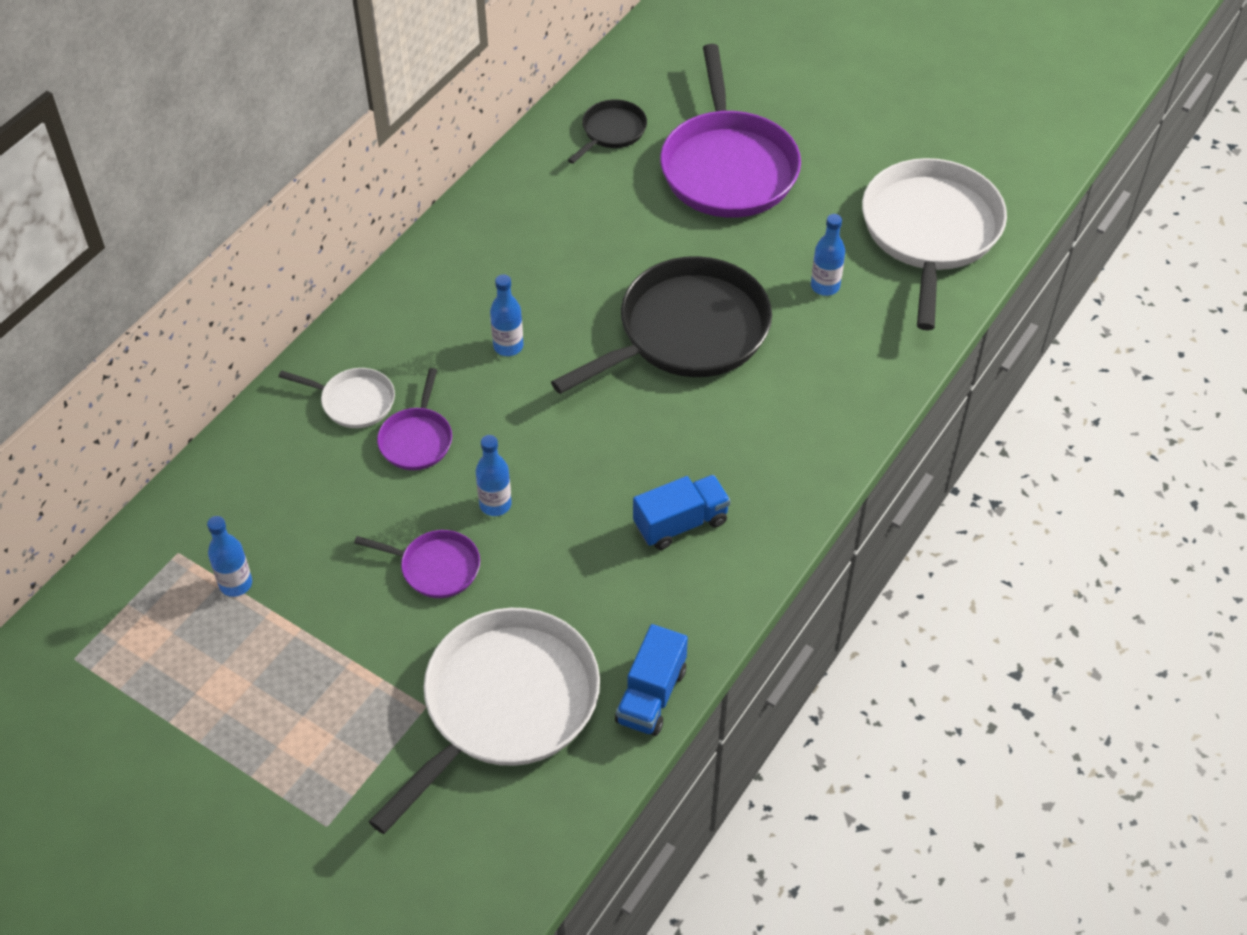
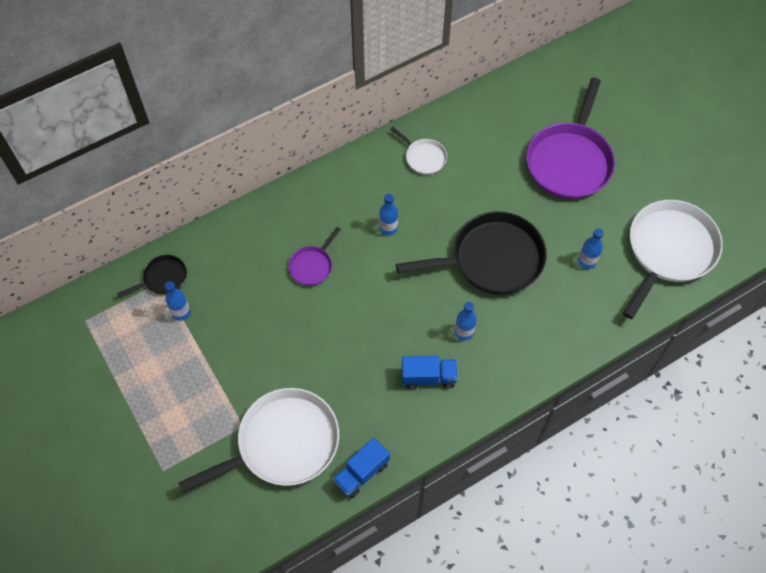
camera: 25 degrees right, 10 degrees up
white pan [279,368,395,428] -> white pan moved to [390,127,447,175]
purple pan [354,530,480,598] -> none
blue bottle [475,435,512,516] -> blue bottle moved to [455,302,477,341]
black pan [568,100,647,164] -> black pan moved to [117,255,187,298]

